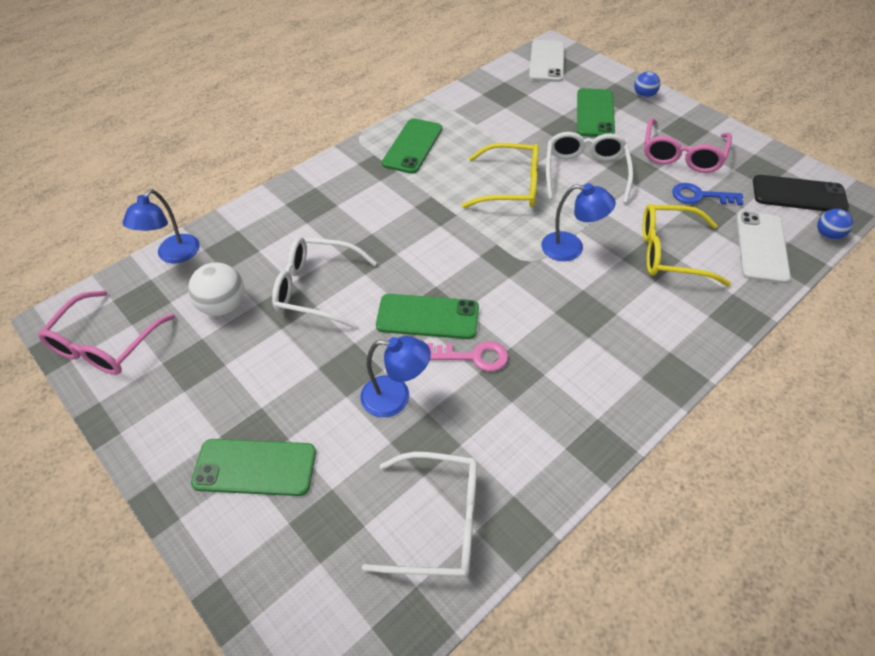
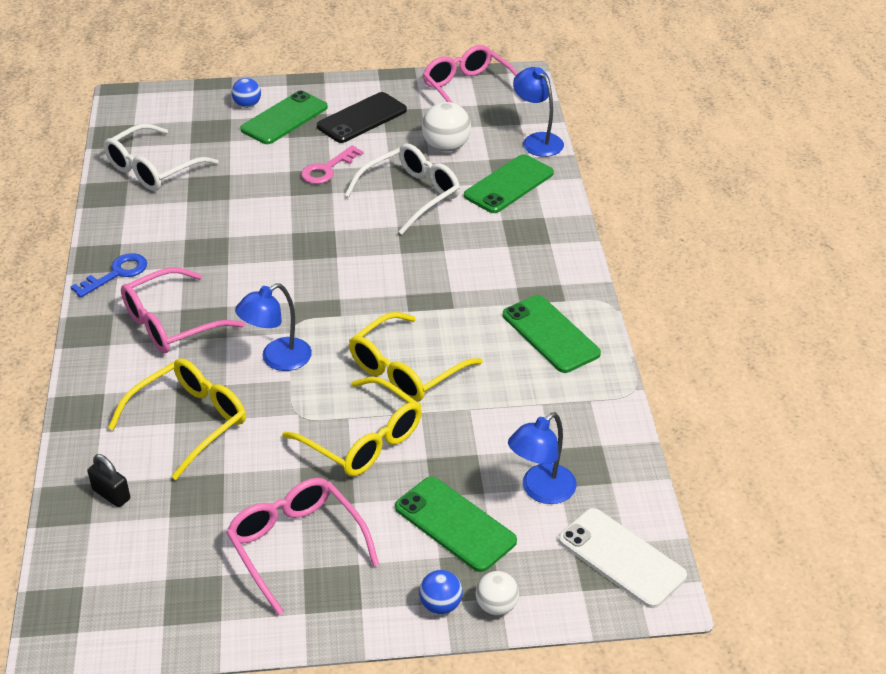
camera: 125 degrees right, 10 degrees down
blue lamp [360,336,431,417] -> blue lamp moved to [508,412,577,504]
green phone [376,294,479,339] -> green phone moved to [464,154,554,213]
pink key [428,341,508,371] -> pink key moved to [301,145,364,184]
white glasses [546,132,633,203] -> yellow glasses [282,376,422,476]
blue key [672,183,743,206] -> blue key moved to [71,253,147,298]
white phone [736,212,791,284] -> black padlock [88,454,130,507]
black phone [753,175,849,211] -> black phone moved to [317,92,407,143]
blue ball [817,209,853,240] -> blue ball moved to [232,78,261,108]
none -> pink glasses [121,267,245,353]
none -> white ball [476,571,519,615]

